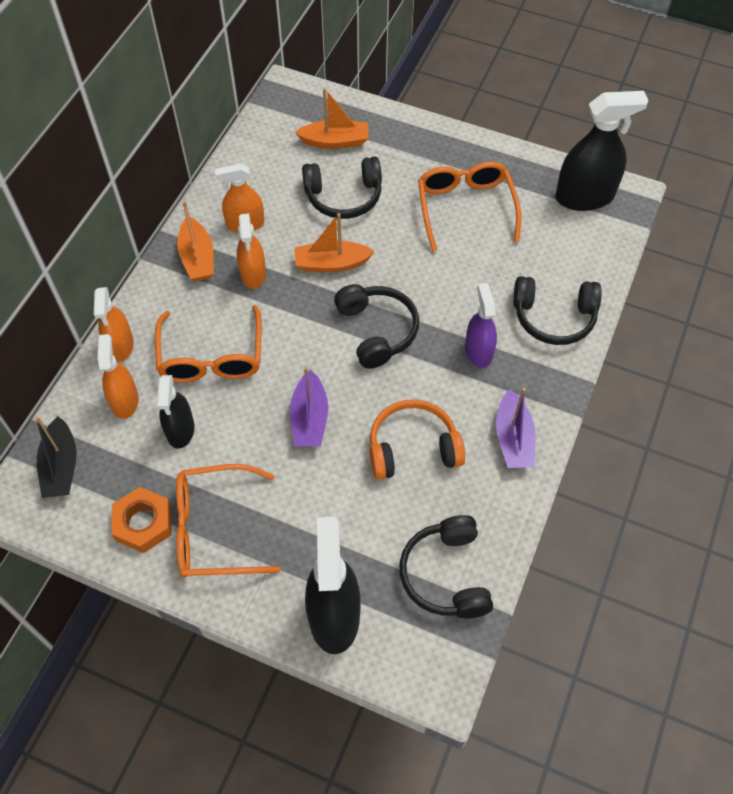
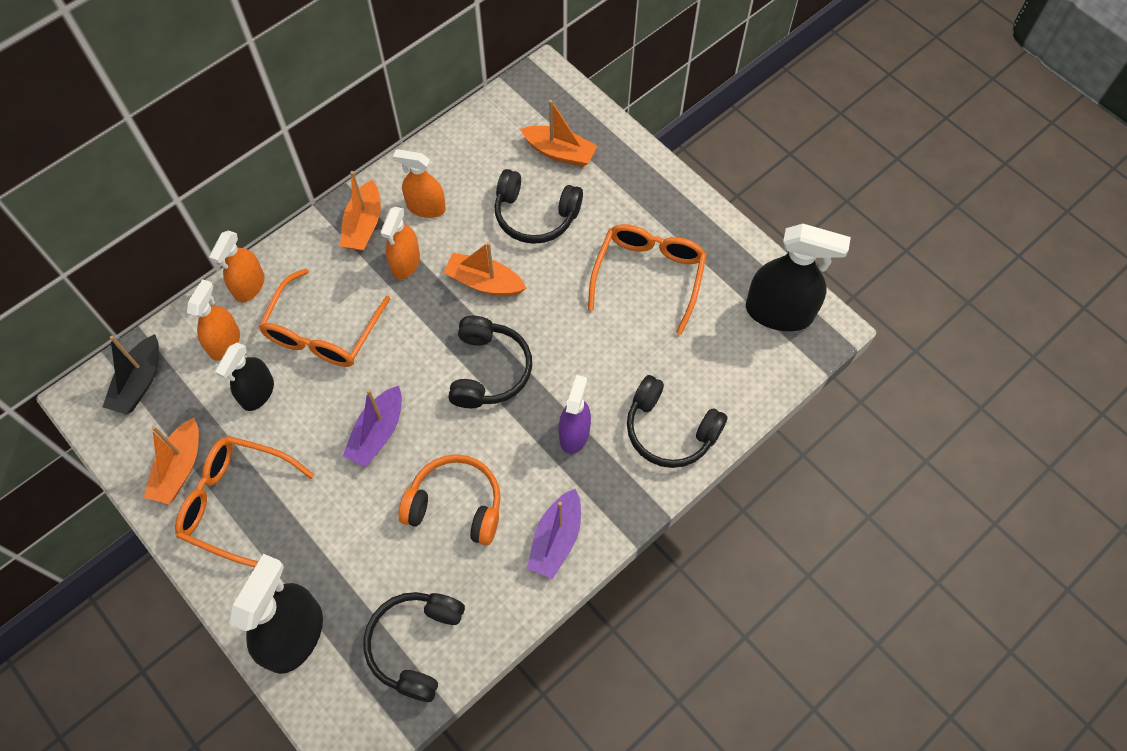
camera: 25 degrees right, 5 degrees up
orange nut [111,487,172,553] -> orange boat [144,418,199,504]

